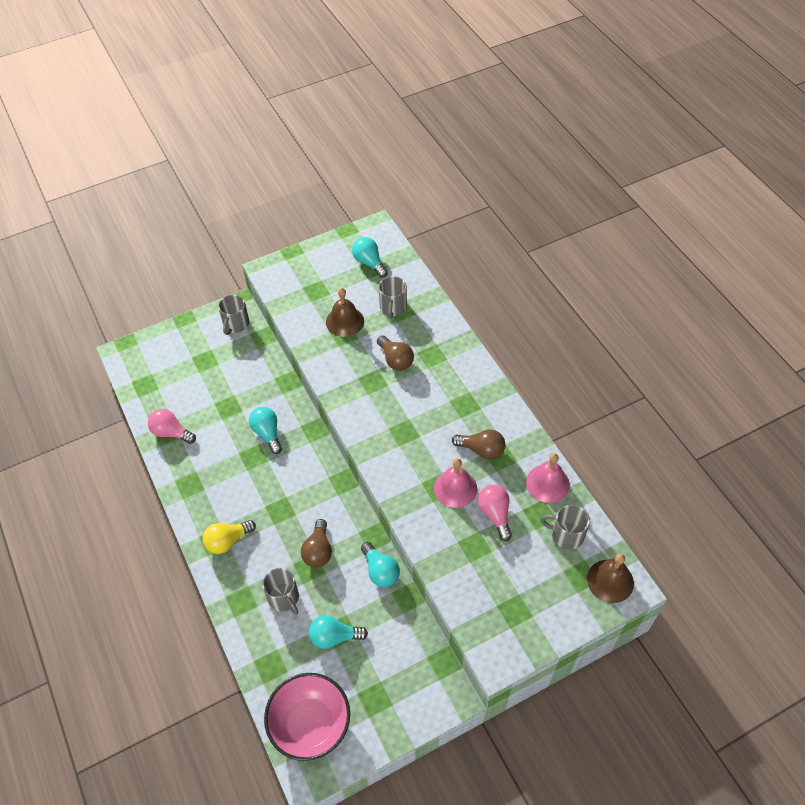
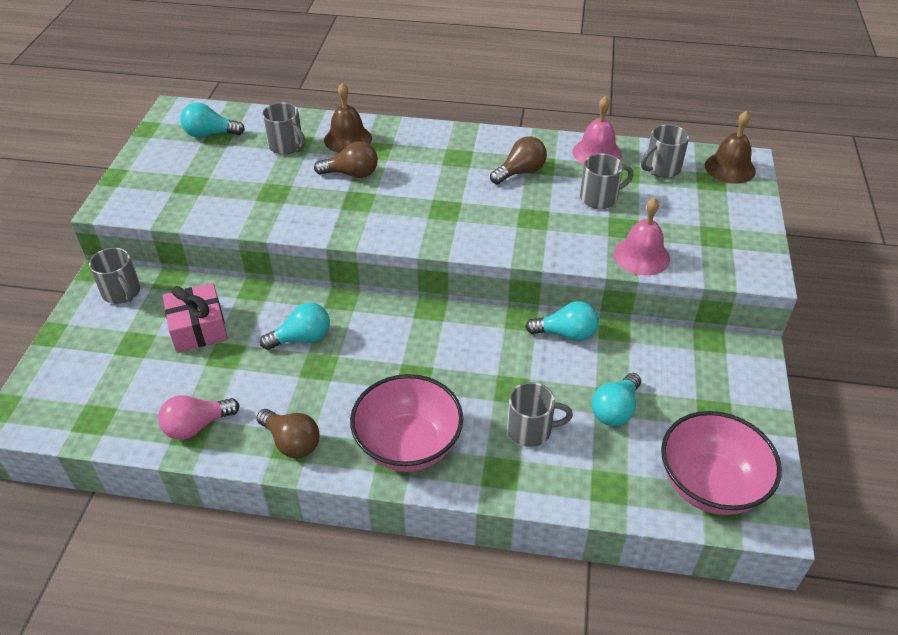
camera: 55 degrees left, 10 degrees down
yellow light bulb [203,520,256,554] -> pink bowl [350,374,463,472]
turquoise light bulb [249,407,282,454] -> turquoise light bulb turned 150 degrees clockwise [260,302,330,350]
brown light bulb [301,519,332,567] -> brown light bulb moved to [256,409,320,458]
brown bell [326,288,364,337] -> brown bell moved to [324,83,372,153]
pink bell [434,458,477,508] -> pink bell moved to [614,197,670,275]
pink light bulb [478,485,512,541] -> grey mug [580,154,634,209]
none -> pink gift [163,283,228,352]

